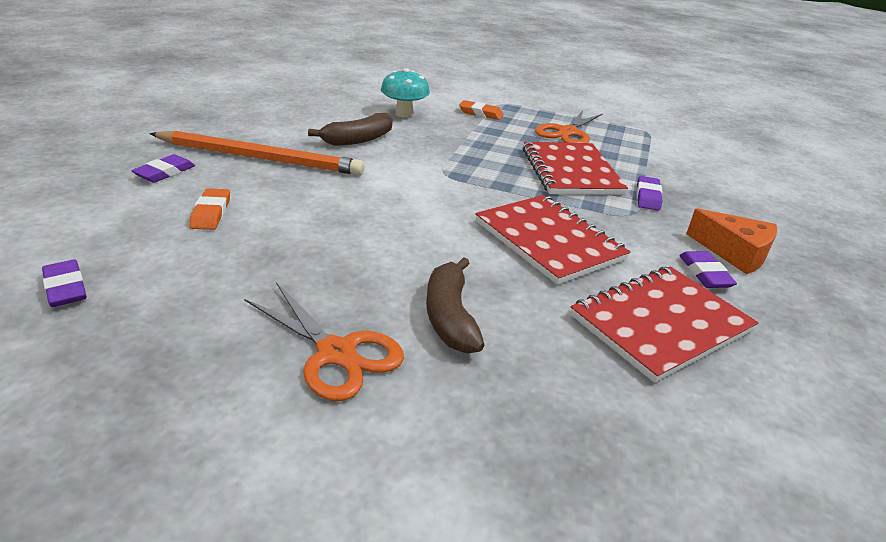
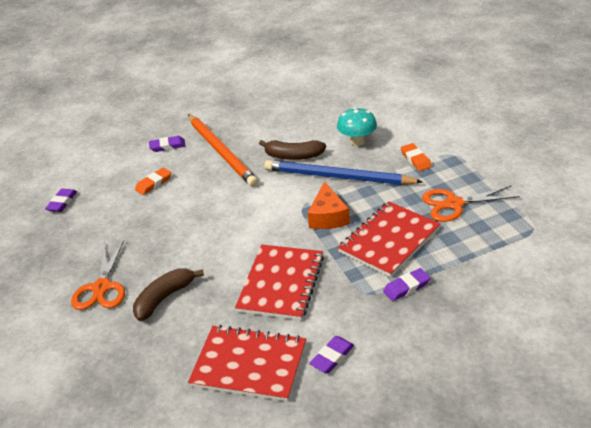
camera: 55 degrees right, 5 degrees up
orange cheese [686,208,777,274] -> orange cheese moved to [308,181,350,229]
none -> blue pencil [264,160,423,185]

